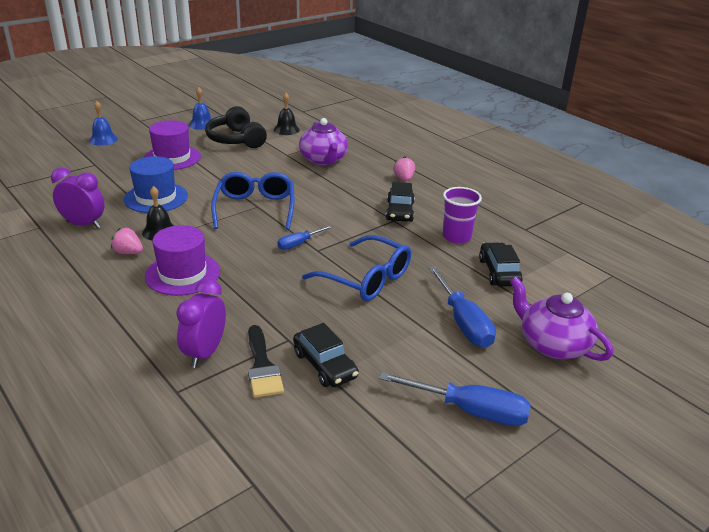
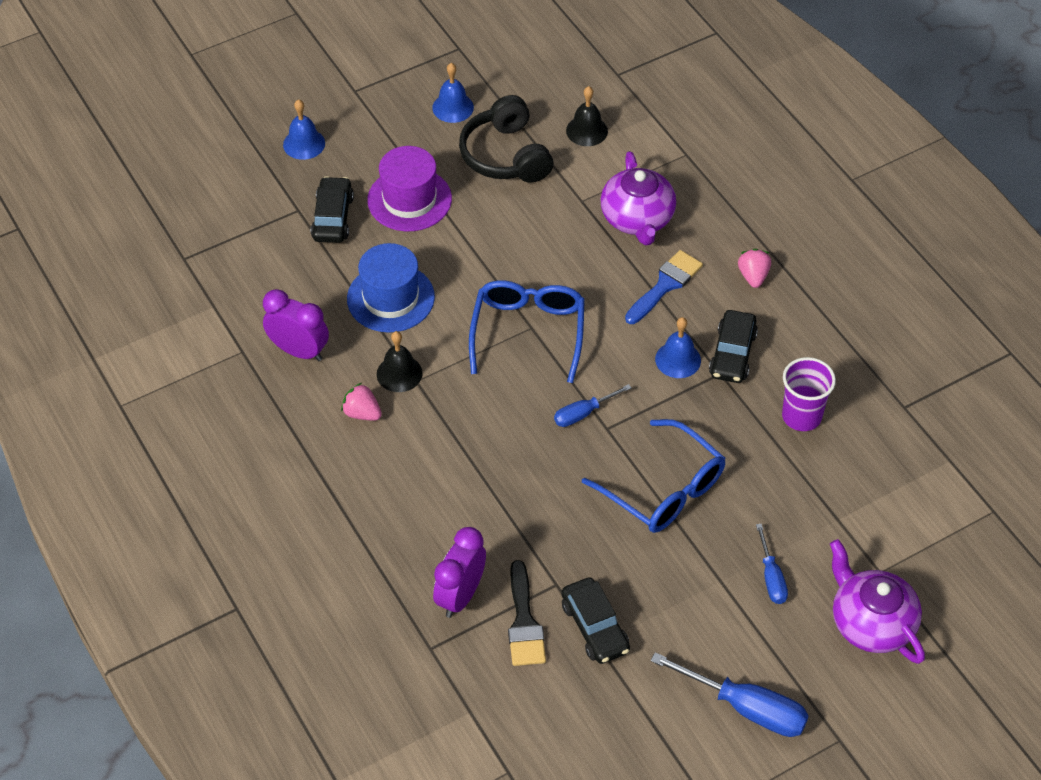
camera: 10 degrees right, 20 degrees up
purple hat [145,225,220,296] -> none
blue screwdriver [428,266,496,348] -> blue screwdriver [756,524,788,604], size x0.58
black car [479,242,523,286] -> black car moved to [311,176,354,243]
none -> blue brush [625,250,703,324]
none -> blue bell [655,317,701,378]

